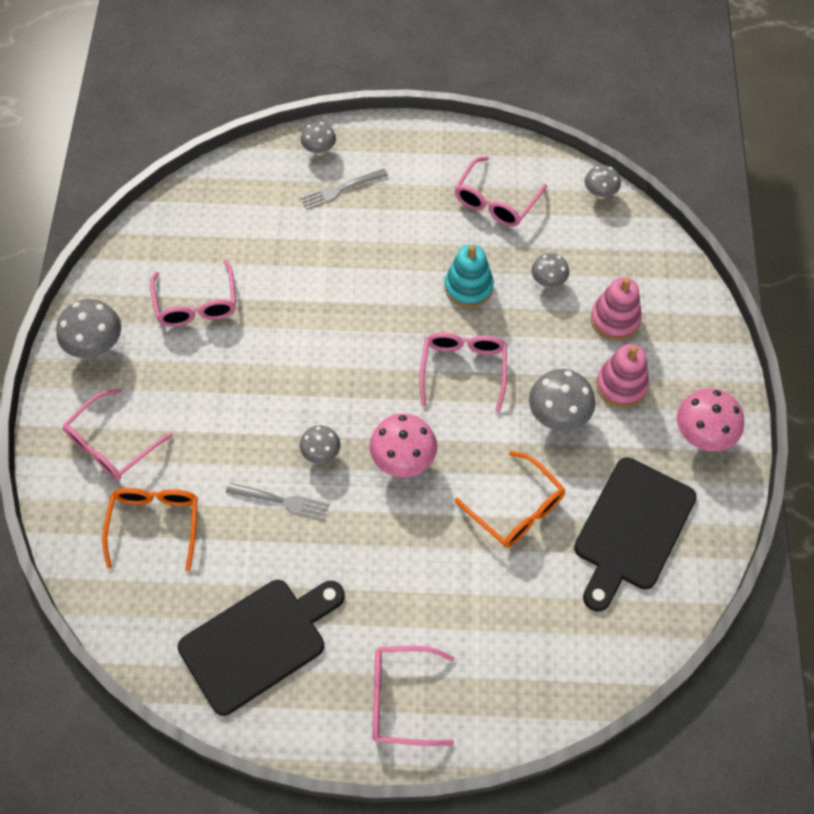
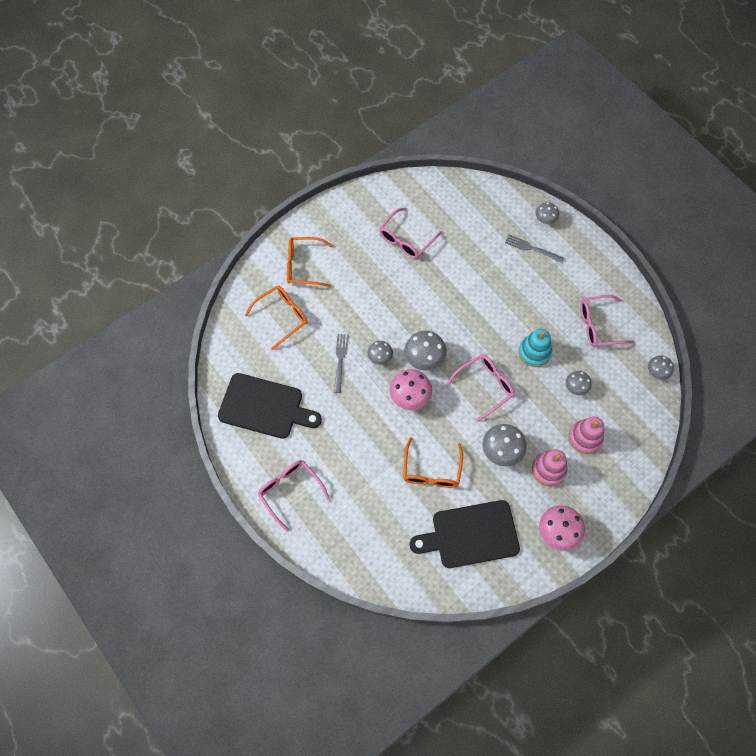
camera: 50 degrees right, 5 degrees up
grey mushroom [56,299,121,358] -> grey mushroom moved to [404,331,446,371]
pink glasses [63,389,173,480] -> orange glasses [287,237,333,287]
grey fork [226,483,329,521] -> grey fork turned 150 degrees counterclockwise [334,334,349,393]

